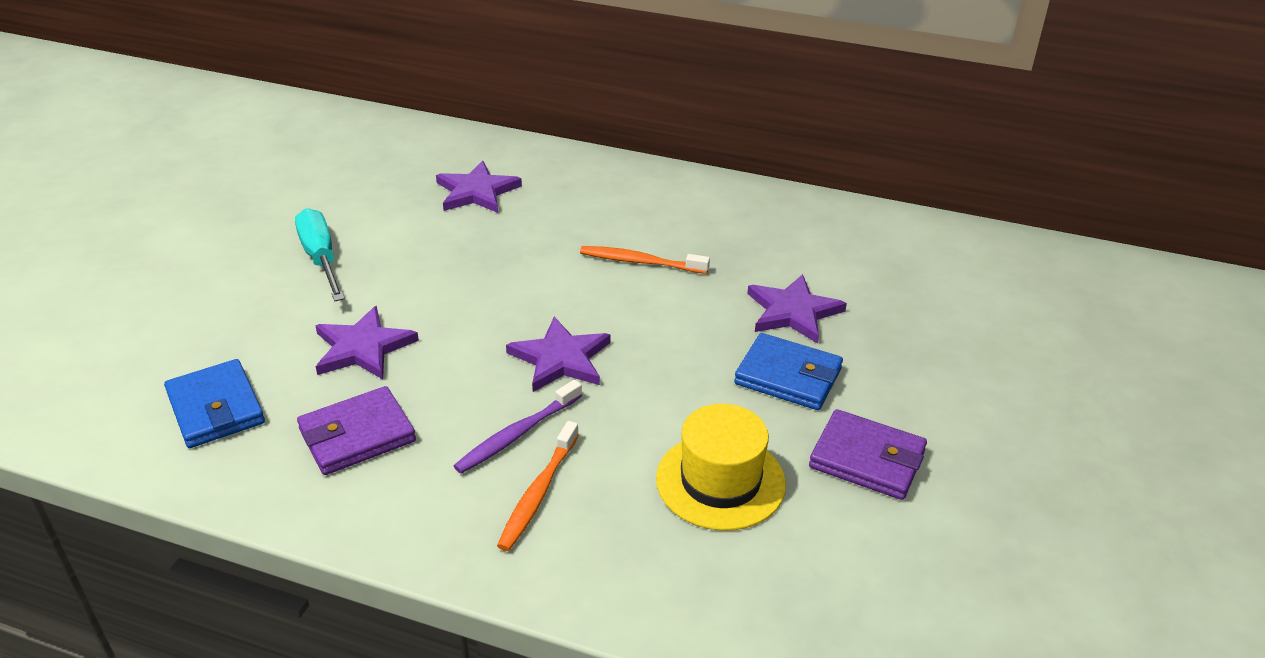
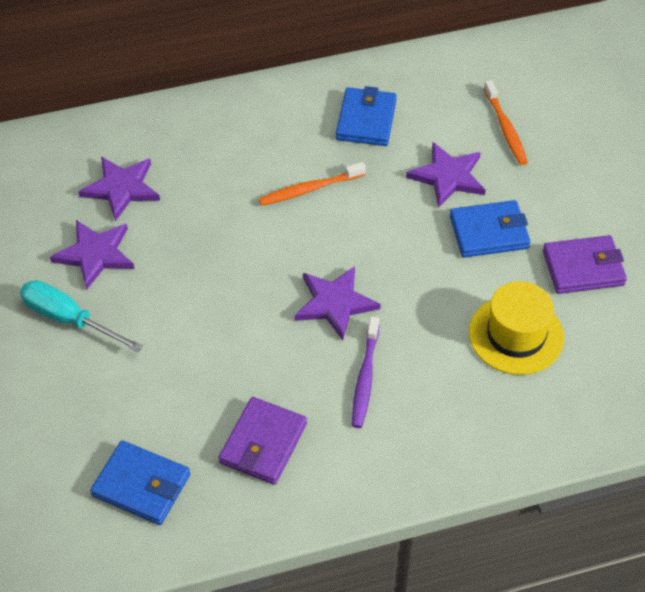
camera: 35 degrees left, 15 degrees up
purple star [315,306,419,379] -> purple star moved to [50,220,134,290]
orange toothbrush [497,421,579,551] -> orange toothbrush moved to [484,80,528,165]
none -> blue wallet [336,86,397,146]

